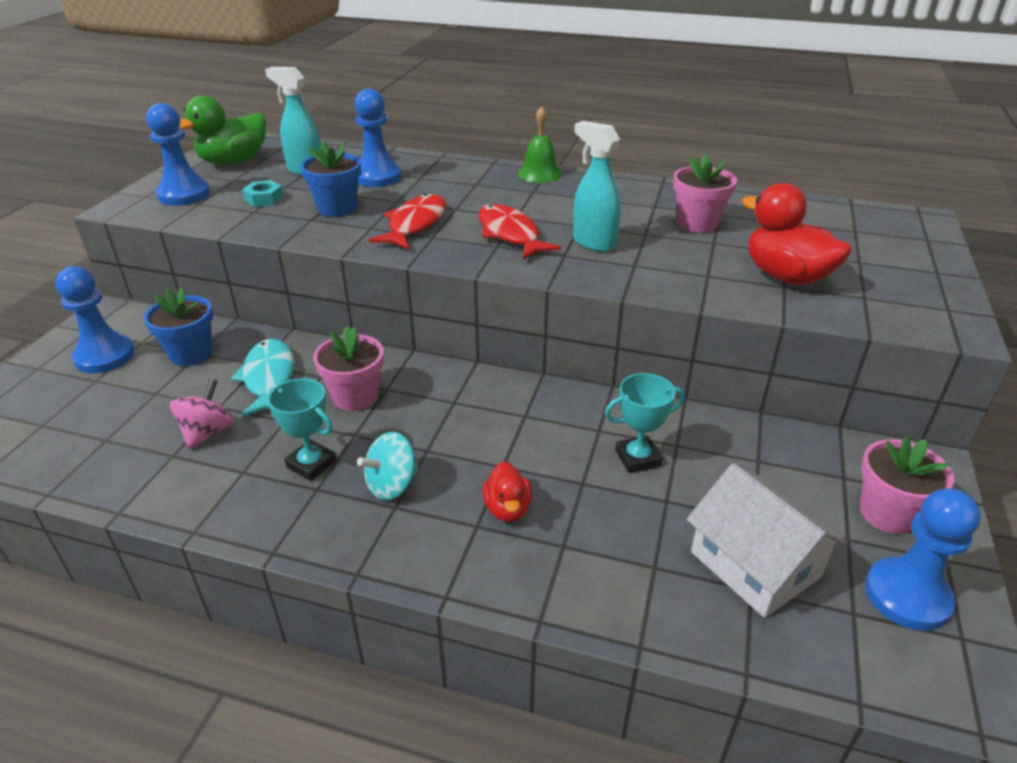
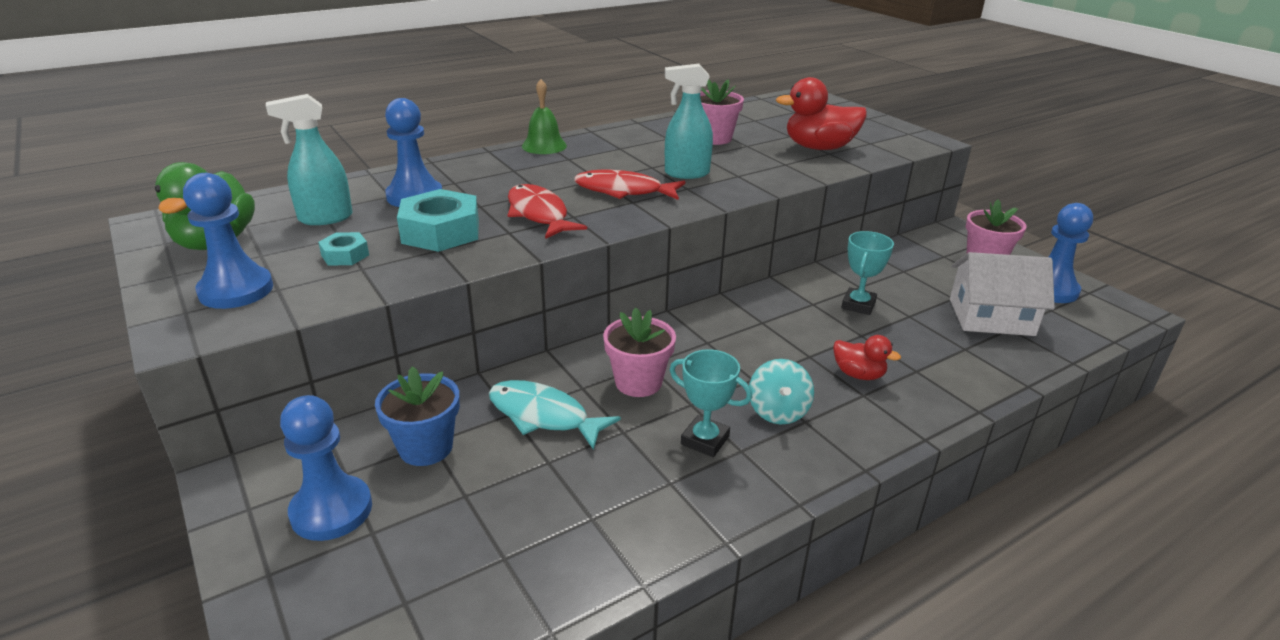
camera: 50 degrees left, 5 degrees down
pink spinning top [170,379,234,449] -> none
turquoise trophy [268,378,336,481] -> turquoise trophy turned 45 degrees clockwise [670,349,752,457]
blue flower pot [300,141,361,217] -> turquoise nut [397,189,479,252]

